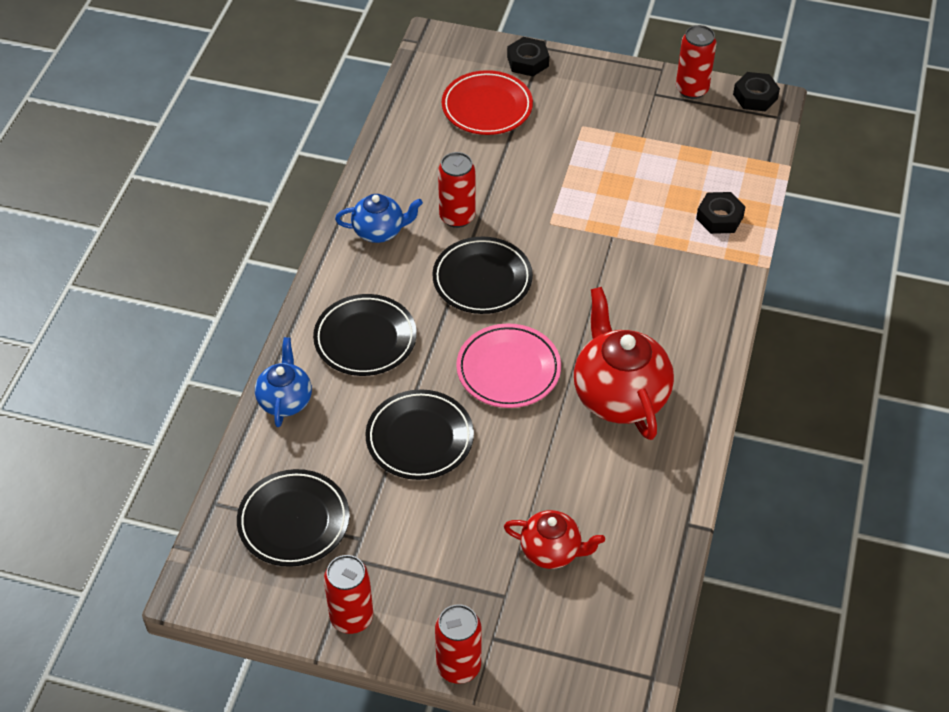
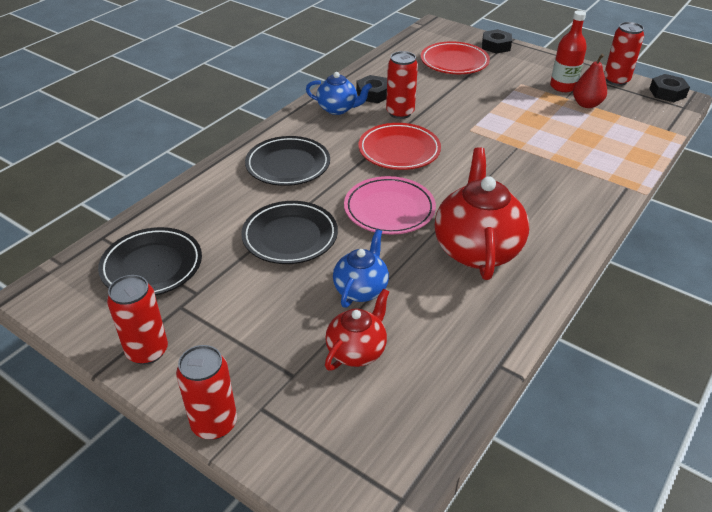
camera: 20 degrees right, 10 degrees down
blue teapot [255,337,312,427] -> blue teapot moved to [333,229,389,308]
black plate [432,237,533,314] -> red plate [359,123,441,170]
red teapot [504,510,605,569] -> red teapot turned 90 degrees counterclockwise [325,289,389,371]
black nut [696,192,745,234] -> black nut moved to [357,75,387,103]
none -> red bottle [550,10,587,92]
none -> red pear [573,54,607,108]

